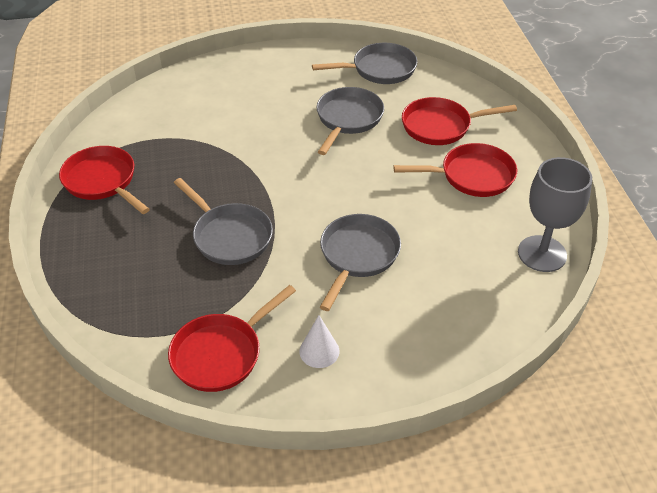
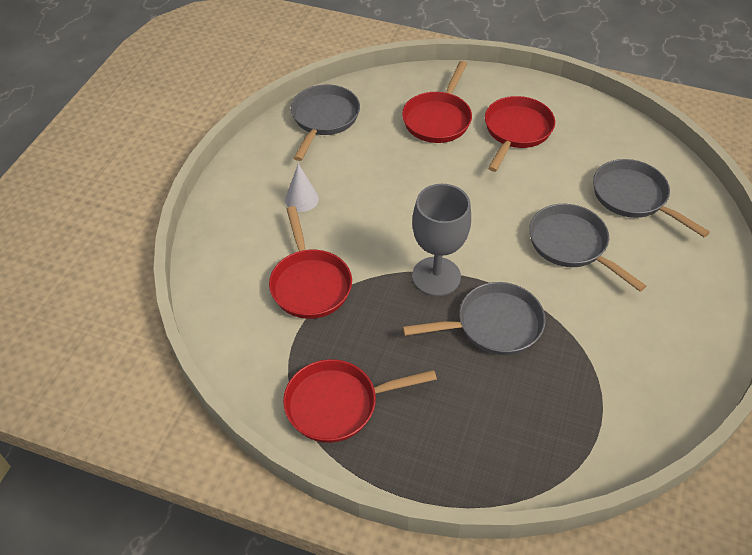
camera: 60 degrees left, 5 degrees up
red pan [168,285,296,392] -> red pan moved to [269,206,352,319]
white cone [299,315,339,368] -> white cone moved to [285,164,319,212]
grey pan [316,87,384,155] -> grey pan moved to [593,159,710,237]
grey goblet [518,157,592,272] -> grey goblet moved to [412,184,471,296]

